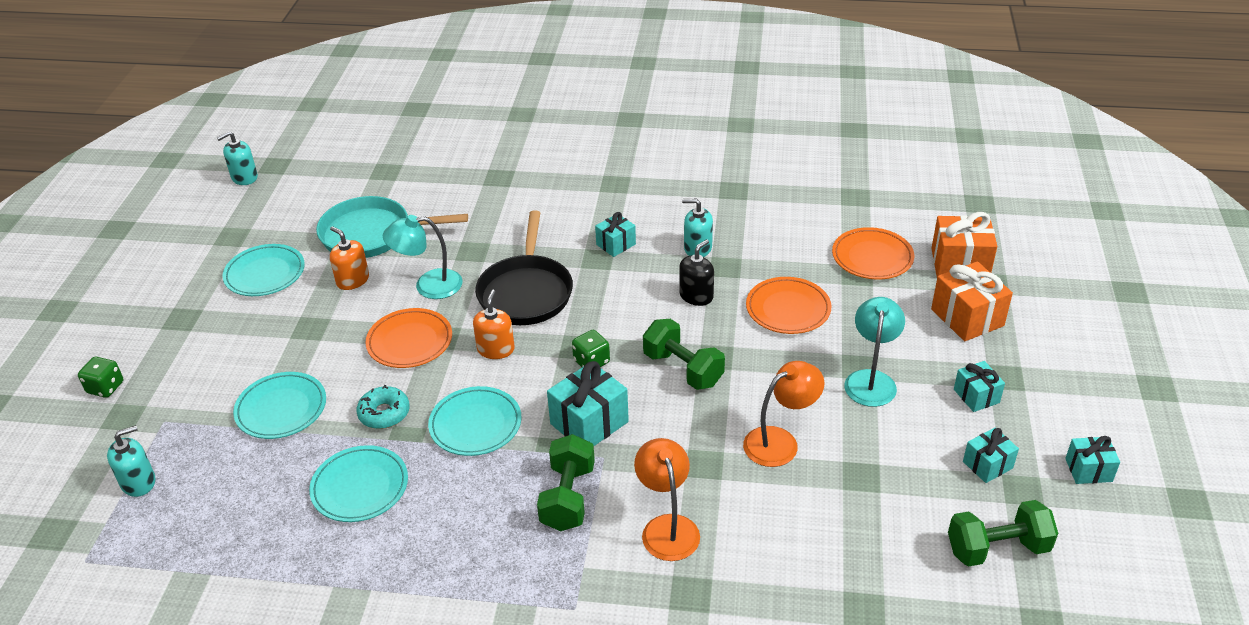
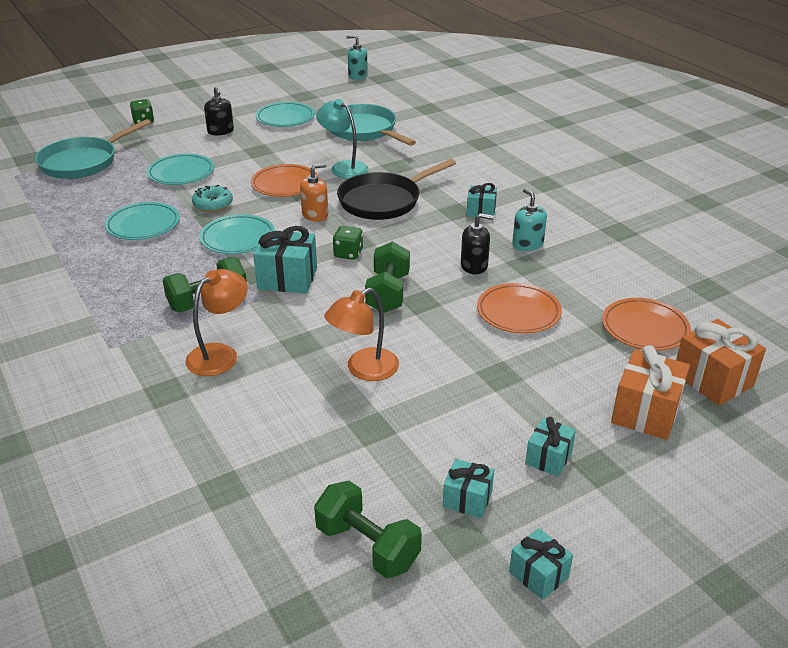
camera: 50 degrees right, 5 degrees down
turquoise soap dispenser [107,425,155,497] -> turquoise pan [35,119,151,179]
orange soap dispenser [330,226,369,290] -> none
orange lamp [743,361,825,467] -> orange lamp turned 120 degrees clockwise [324,288,399,381]
turquoise lamp [844,297,905,407] -> none
none -> black soap dispenser [204,87,234,135]

